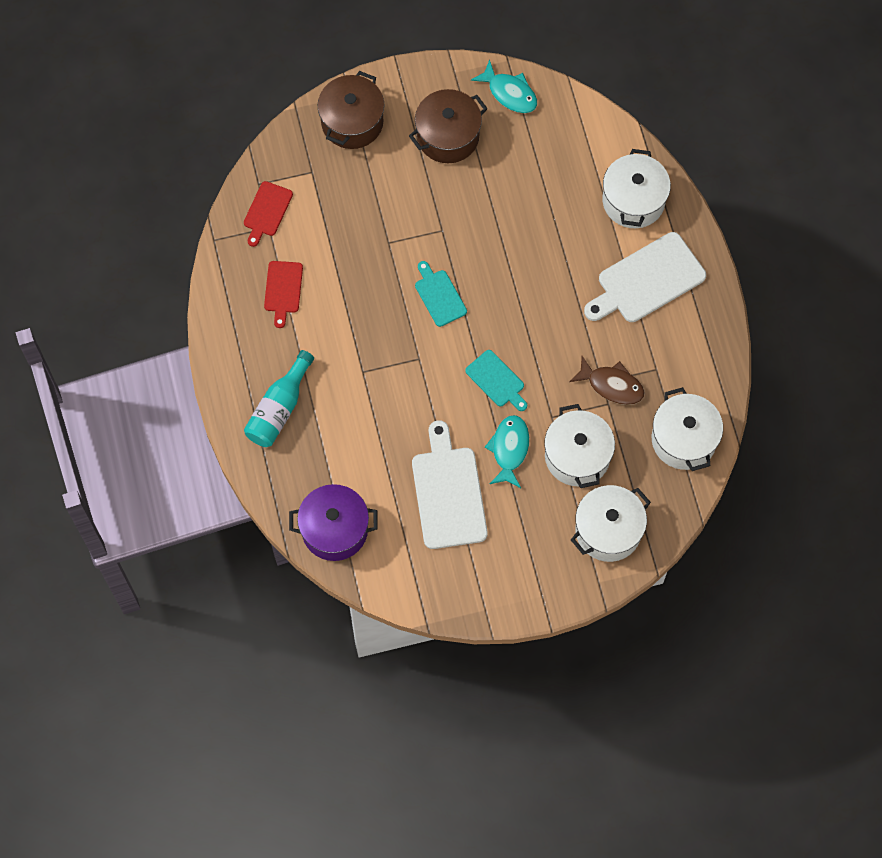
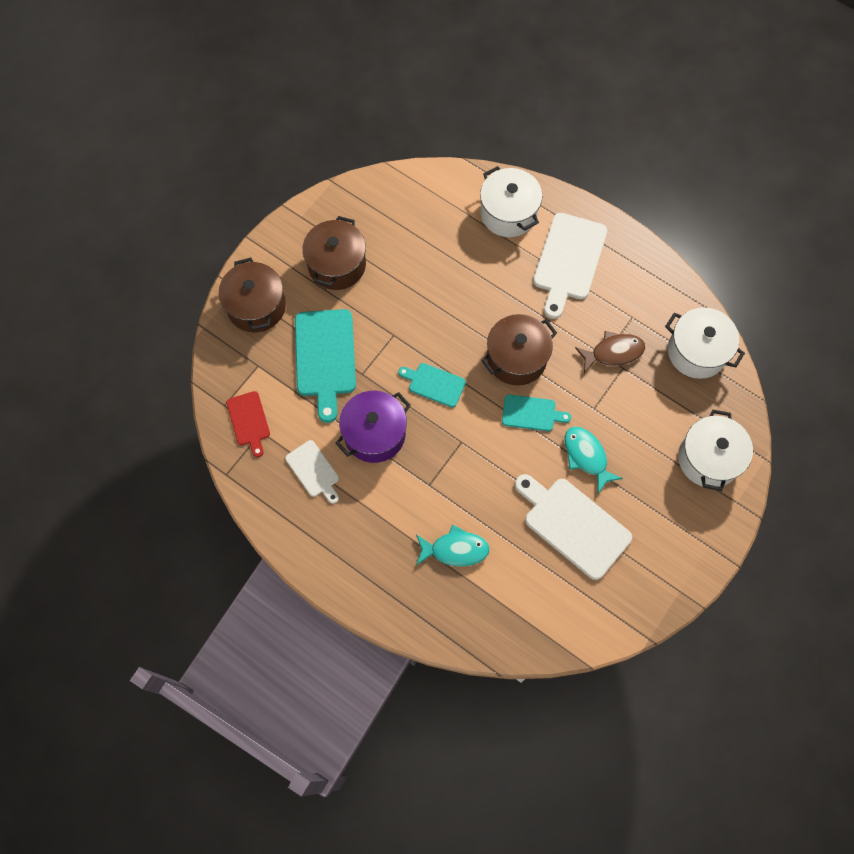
camera: 40 degrees left, 0 degrees up
turquoise bottle [244,350,314,447] -> none
red cutting board [264,261,303,328] -> white cutting board [285,440,339,504]
purple pot [289,484,378,561] -> purple pot moved to [336,391,411,463]
turquoise fish [471,59,537,113] -> turquoise fish moved to [416,525,490,567]
white pot [544,404,615,488] -> none
none -> turquoise cutting board [295,309,356,423]
none -> brown pot [481,314,557,385]

